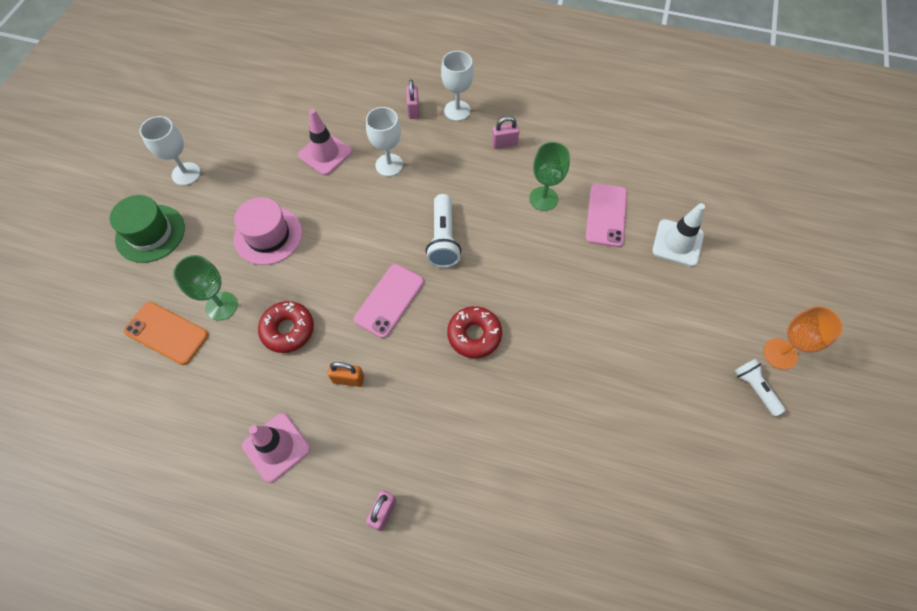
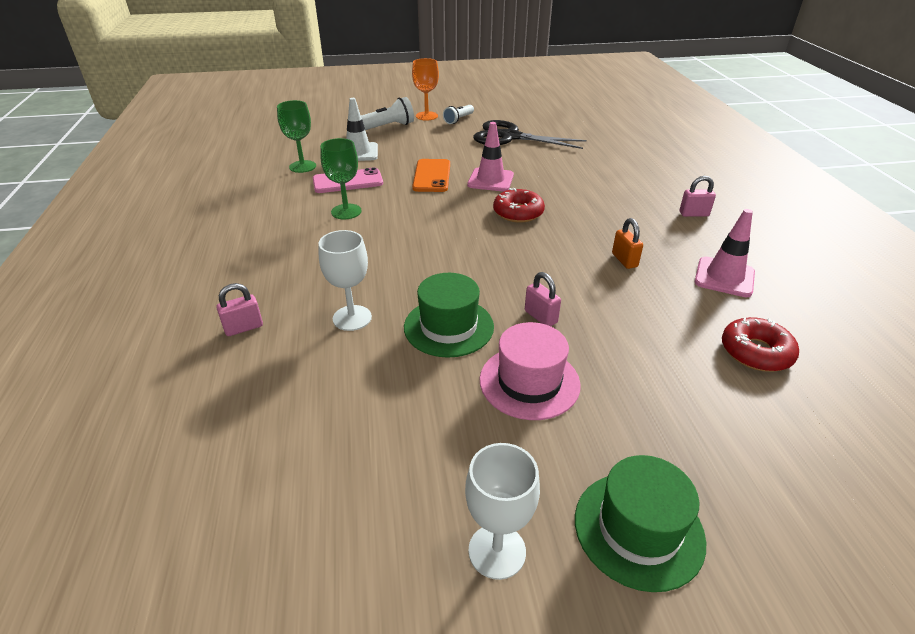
camera: 115 degrees left, 25 degrees down
orange phone [124,302,208,365] -> orange phone moved to [412,159,450,192]
green goblet [173,255,238,321] -> green goblet moved to [277,100,316,173]
red donut [258,301,314,353] -> red donut moved to [722,317,799,372]
pink traffic cone [298,109,352,175] -> pink traffic cone moved to [467,122,514,191]
pink phone [354,264,424,338] -> none
white flashlight [426,194,461,268] -> white flashlight moved to [361,97,414,130]
white goblet [441,51,474,121] -> none
pink padlock [492,116,520,149] -> pink padlock moved to [525,272,561,326]
none -> green hat [404,273,494,358]
none -> black scissors [473,120,587,149]

